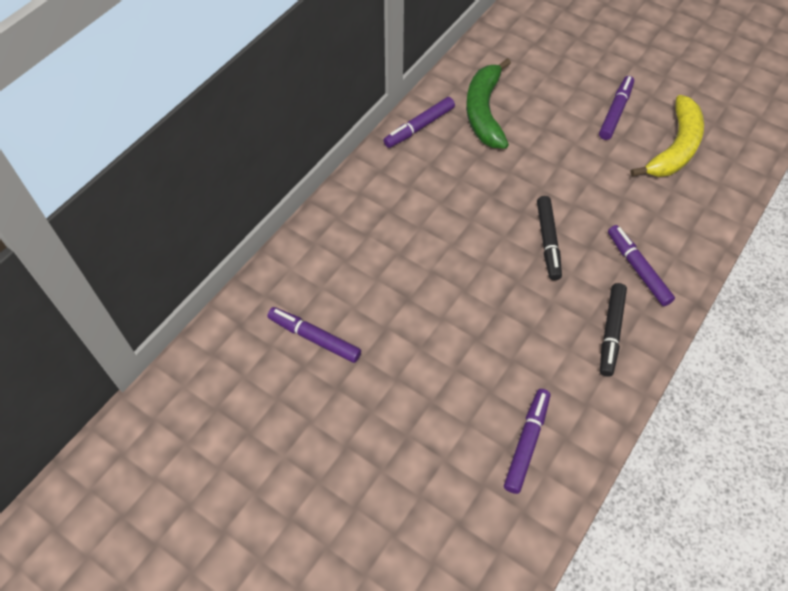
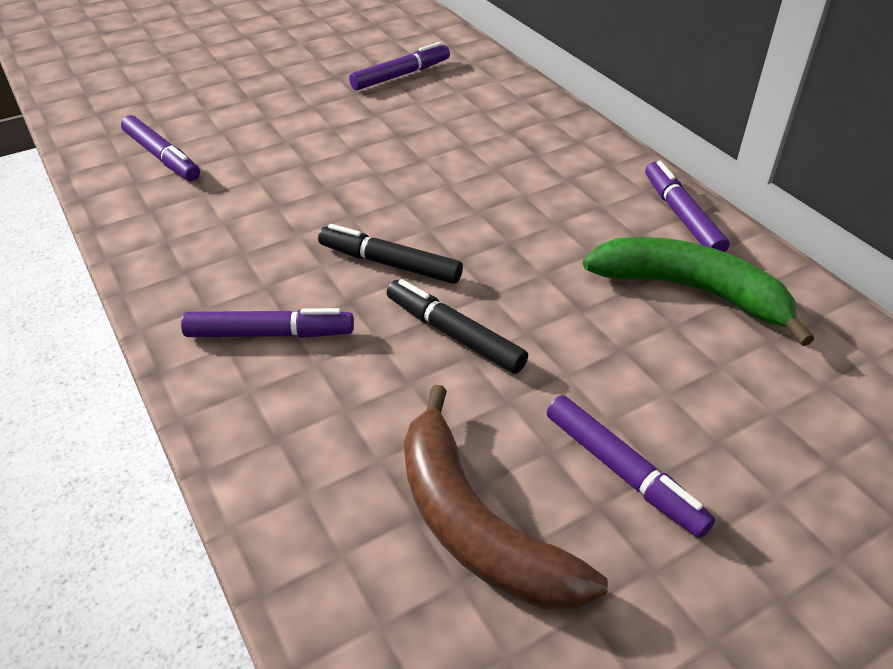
camera: 115 degrees right, 15 degrees down
black marker [600,283,627,377] -> black marker moved to [387,279,528,374]
yellow banana [630,95,704,177] -> brown banana [404,385,608,610]

